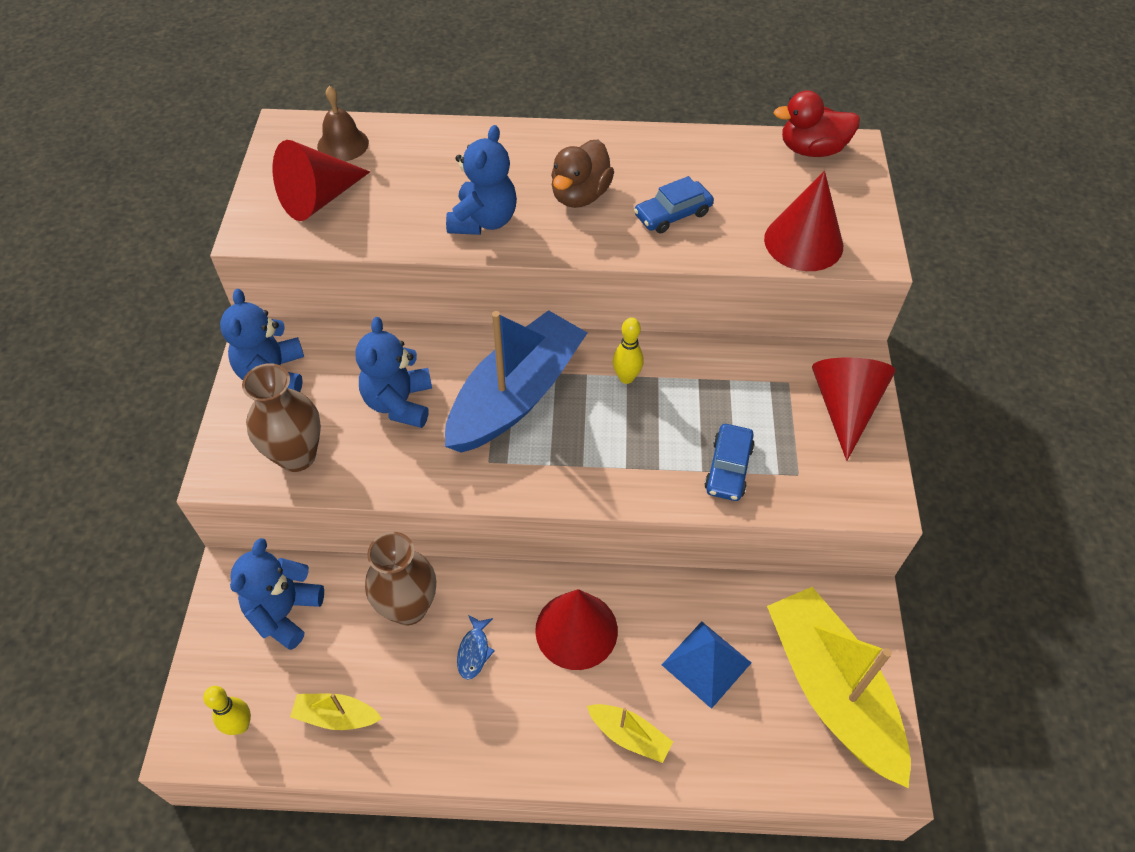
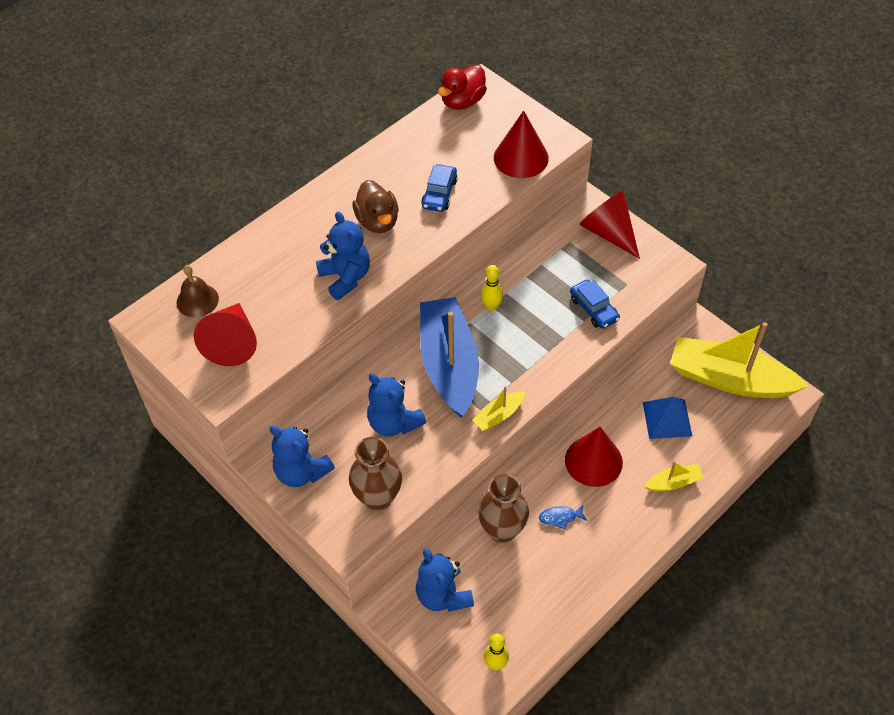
camera: 45 degrees left, 0 degrees up
yellow boat [290,694,382,730] -> yellow boat moved to [472,386,525,431]
blue fish [457,615,495,680] -> blue fish turned 120 degrees clockwise [539,504,588,529]

